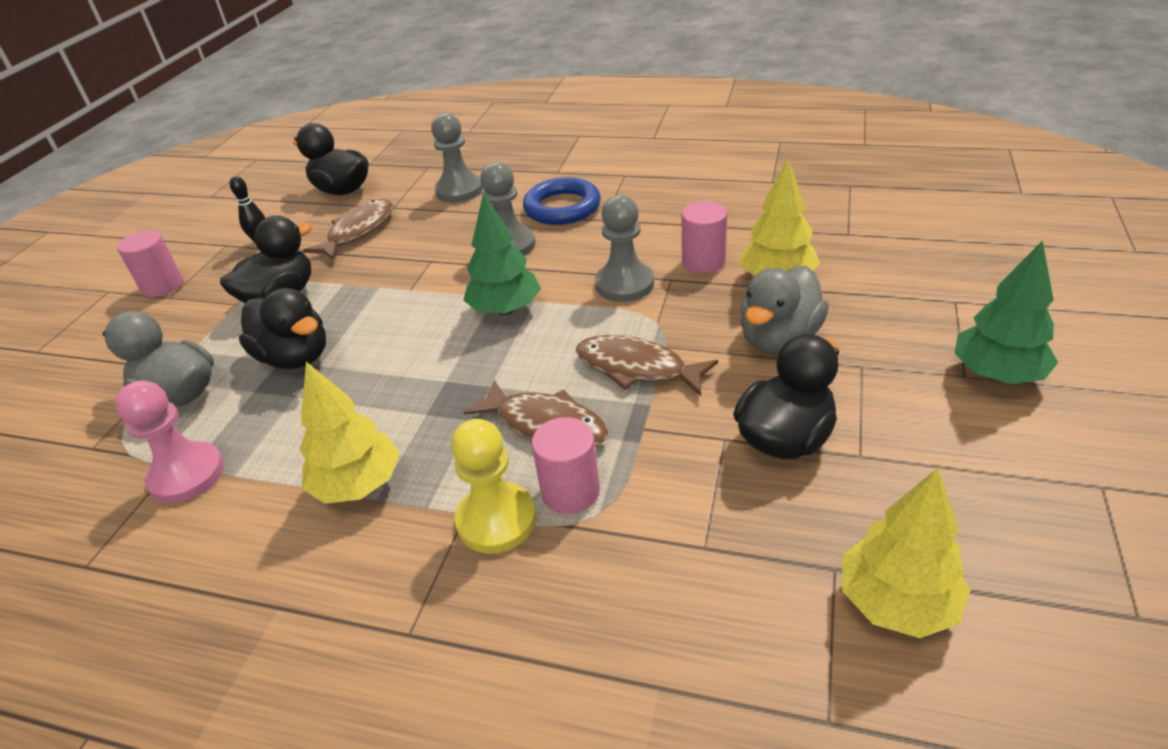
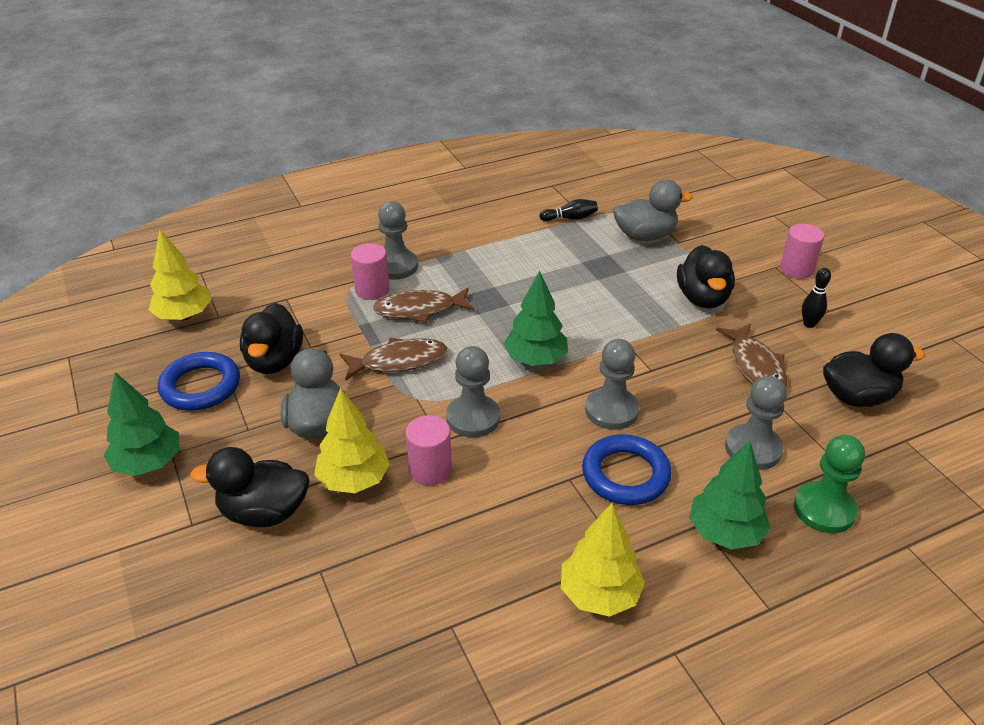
camera: 135 degrees right, 0 degrees up
pink pawn [115,380,224,503] -> black bowling pin [539,199,598,221]
black duck [239,288,326,369] -> black duck moved to [190,447,309,527]
yellow tree [300,362,400,504] -> yellow tree moved to [561,503,645,617]
yellow pawn [451,419,536,554] -> grey pawn [378,201,418,280]
none -> blue ring [158,352,240,411]
none -> green tree [689,441,771,550]
none -> green pawn [794,435,865,533]

